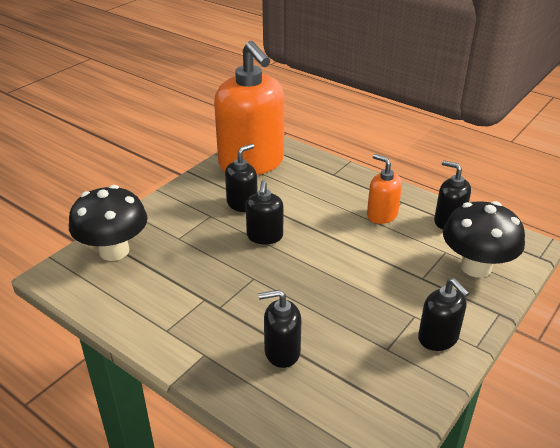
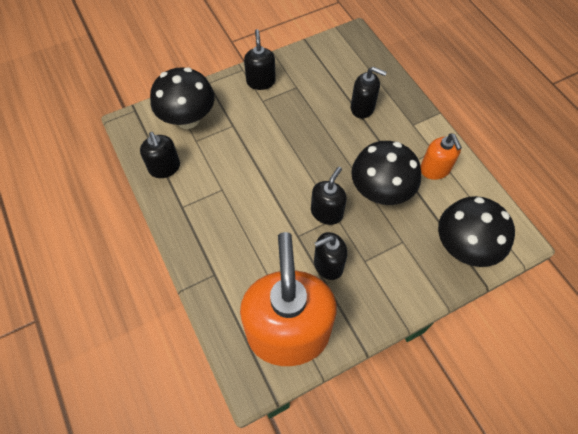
camera: 155 degrees left, 25 degrees up
orange soap dispenser [367,154,402,224] -> orange soap dispenser moved to [421,133,462,180]
none -> black mushroom [351,141,421,205]

